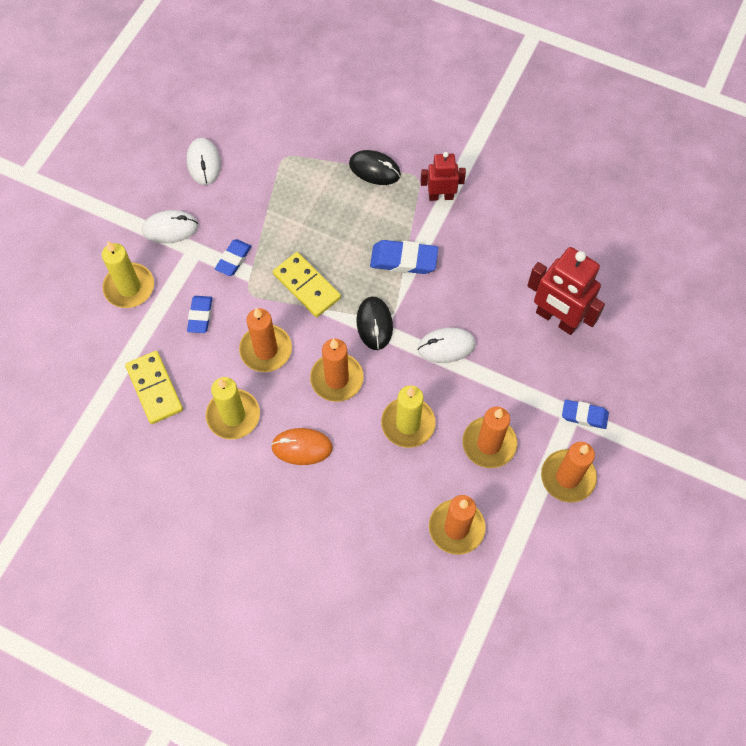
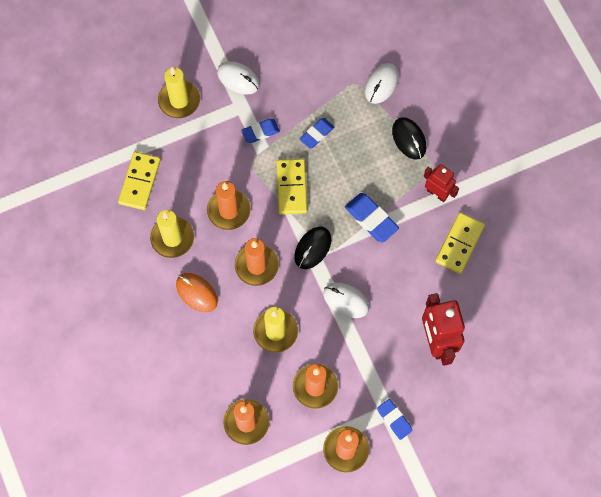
camera: 40 degrees right, 5 degrees up
white mouse [187,138,221,185] -> white mouse moved to [365,63,399,104]
blue eraser [187,296,212,333] -> blue eraser moved to [300,118,335,148]
none -> yellow domino [436,213,485,274]

